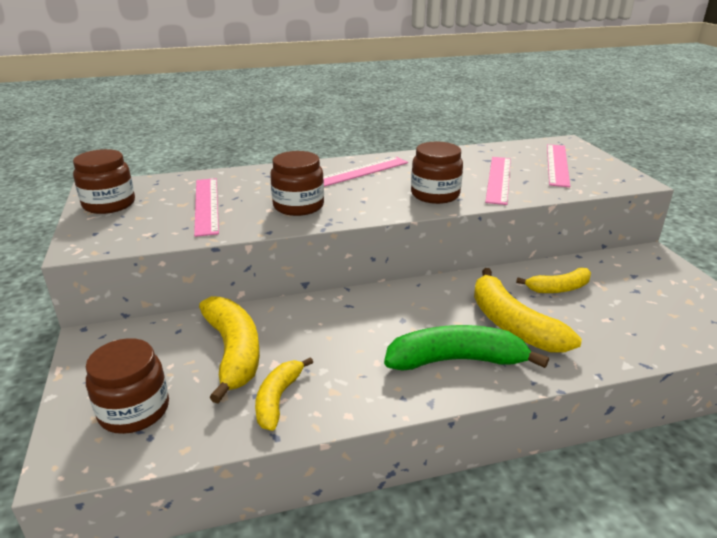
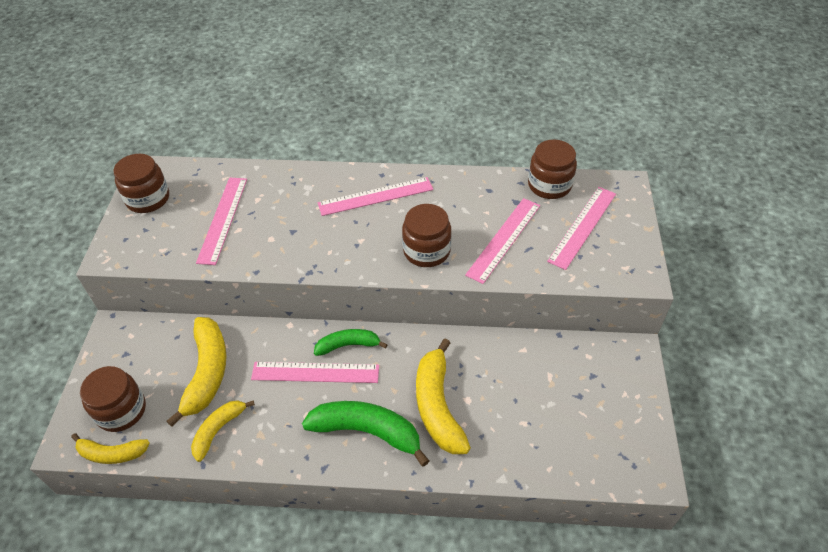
camera: 20 degrees right, 20 degrees up
brown jar [270,151,324,216] -> brown jar moved to [528,140,577,199]
yellow banana [516,268,591,293] -> yellow banana moved to [71,433,150,464]
none -> pink ruler [251,362,379,383]
none -> green banana [314,329,388,356]

